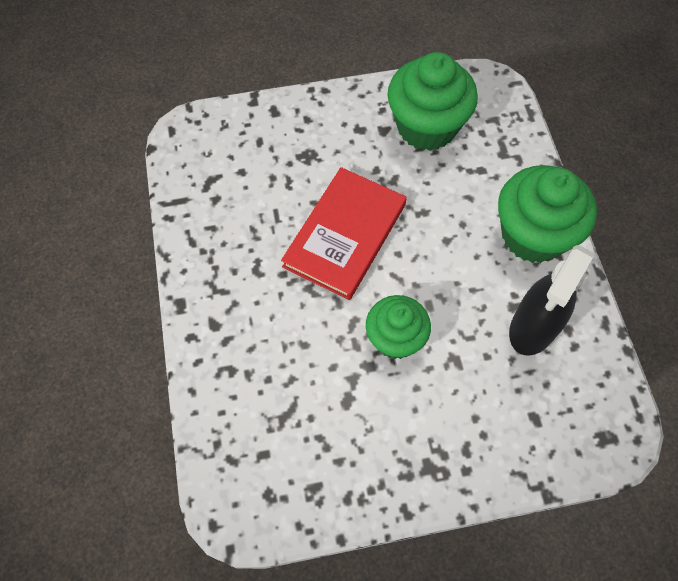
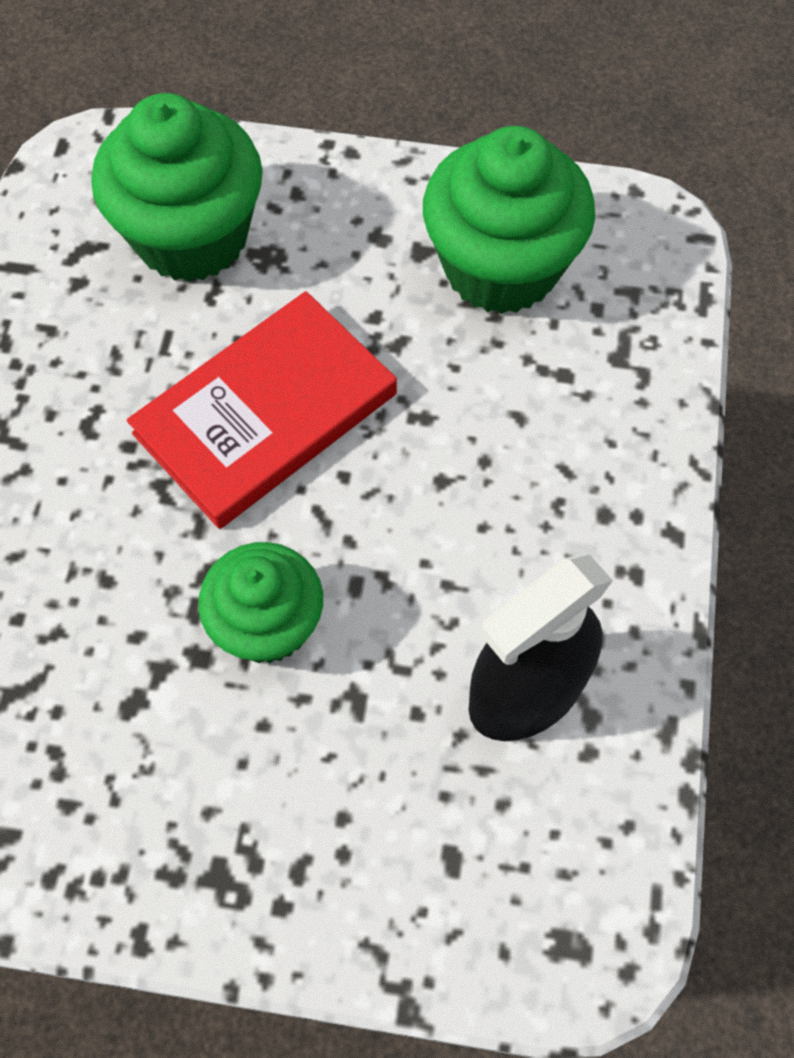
camera: 20 degrees right, 0 degrees up
green cupcake [498,165,597,263] -> green cupcake moved to [91,93,263,282]

